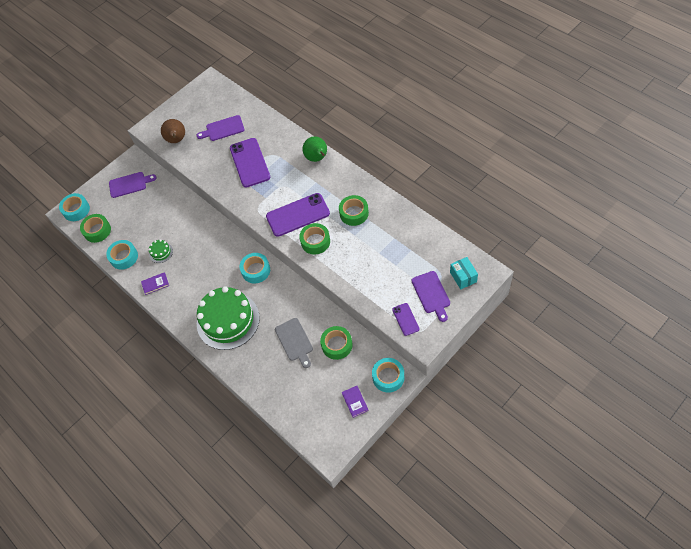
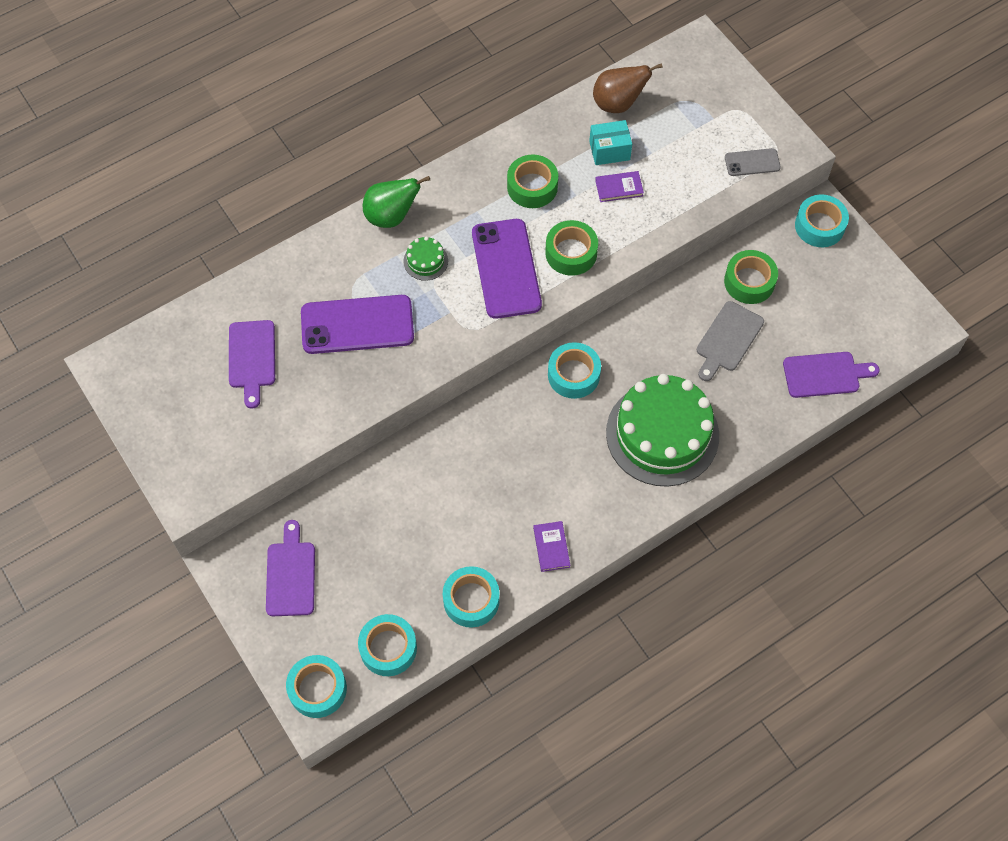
camera: 85 degrees left, 5 degrees up
green tape [80,214,111,243] -> turquoise tape [358,614,417,676]
green cake [149,239,173,263] -> green cake moved to [403,236,448,281]
brown pear [161,119,185,143] -> brown pear moved to [593,63,663,113]
grey cutting board [275,318,313,368] -> grey cutting board turned 135 degrees clockwise [697,301,764,381]
purple book [342,386,369,418] -> purple book moved to [595,171,644,202]
purple phone [392,303,420,336] -> grey phone [725,148,781,176]
purple cutting board [411,271,450,322] -> purple cutting board moved to [783,352,879,398]
turquoise box [450,257,478,289] -> turquoise box moved to [589,120,632,165]

